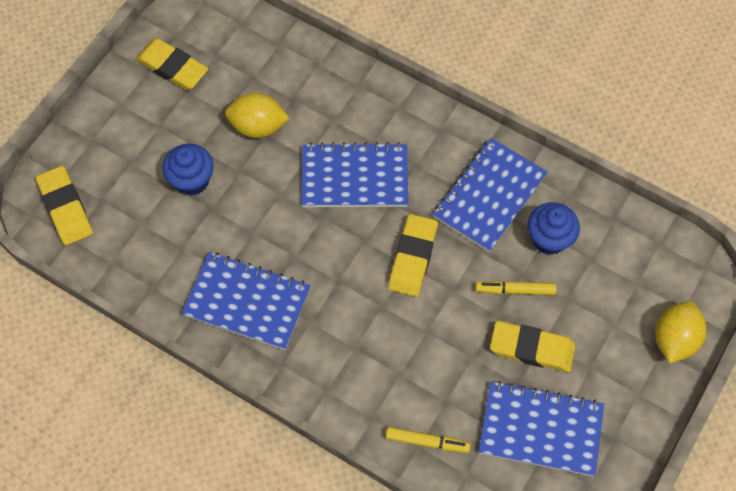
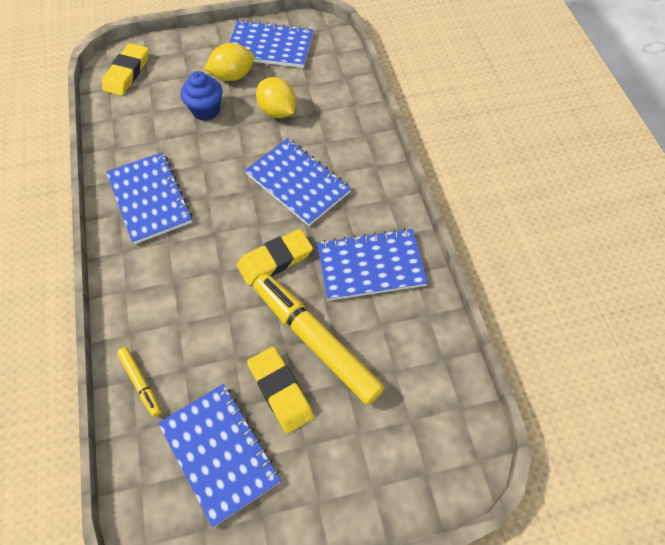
camera: 45 degrees right, 5 degrees down
yellow eraser [135,38,209,90] -> blue notebook [229,20,313,68]
yellow marker [475,281,556,295] -> yellow marker [253,274,384,405], size x2.18
blue cupcake [528,202,580,255] -> none
yellow lemon [655,301,707,364] -> yellow lemon moved to [204,43,255,81]

